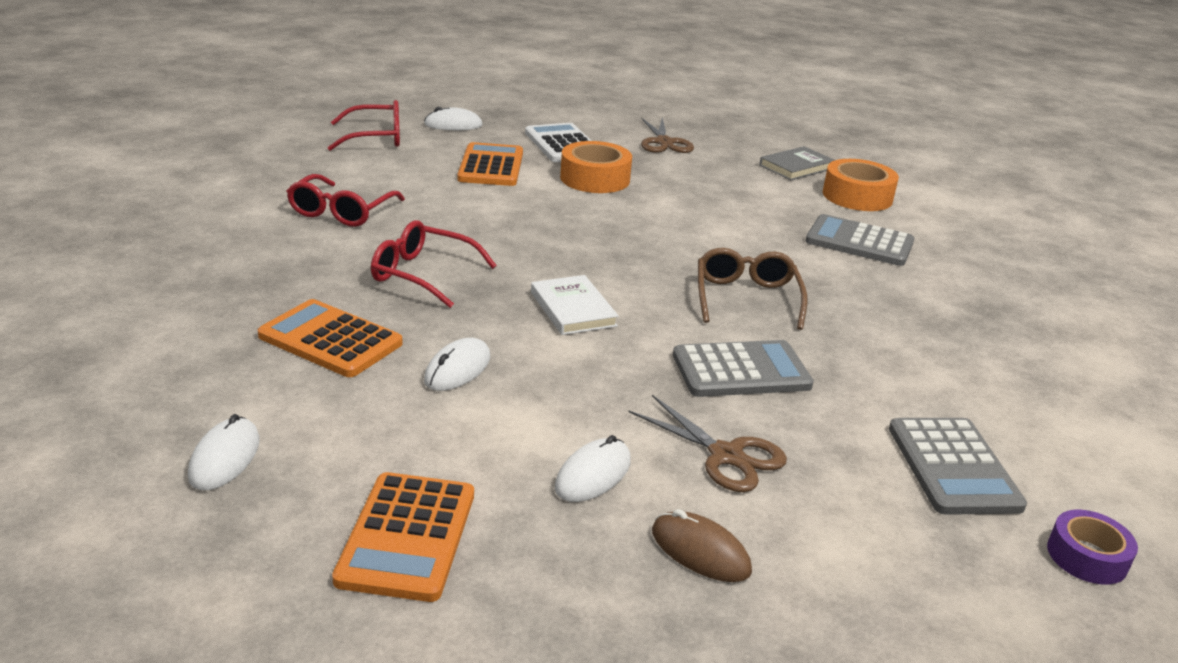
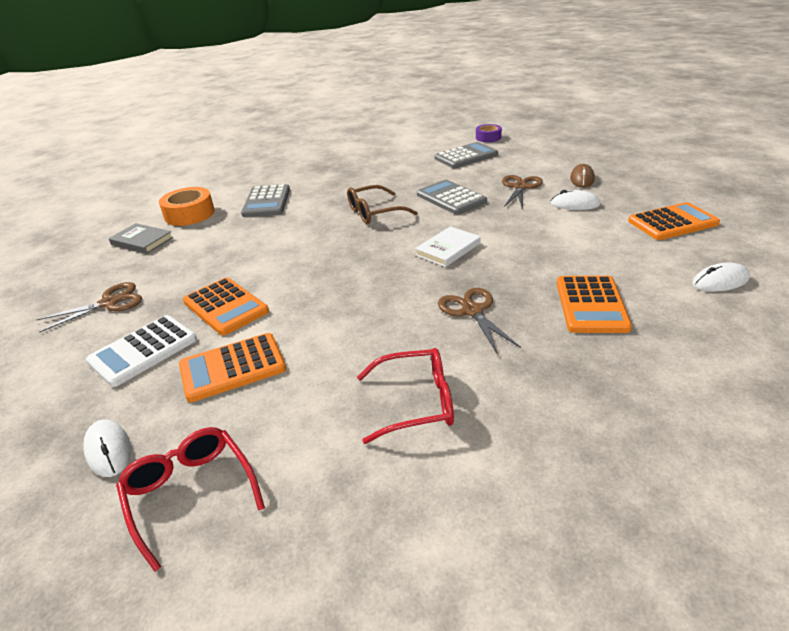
camera: 110 degrees left, 5 degrees up
red glasses [371,220,497,308] -> brown scissors [438,288,521,353]
white mouse [424,338,490,391] -> none
orange tape [560,141,632,193] -> orange calculator [183,278,269,336]

